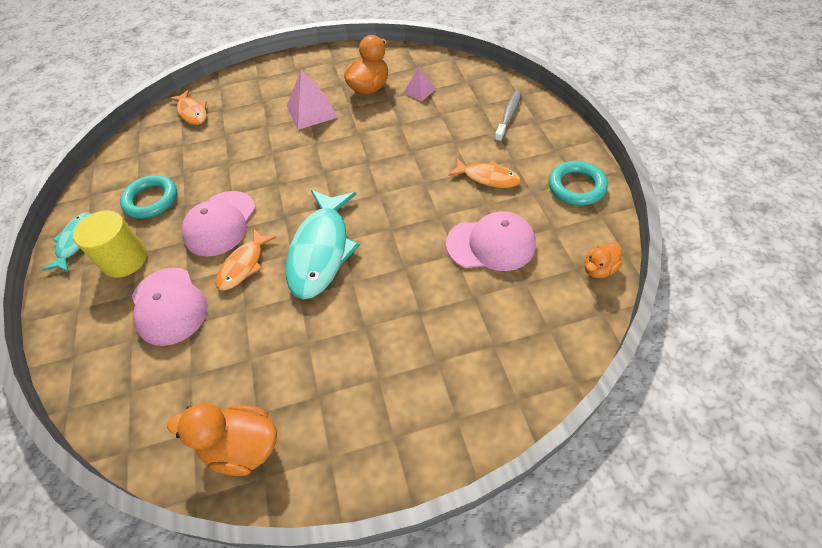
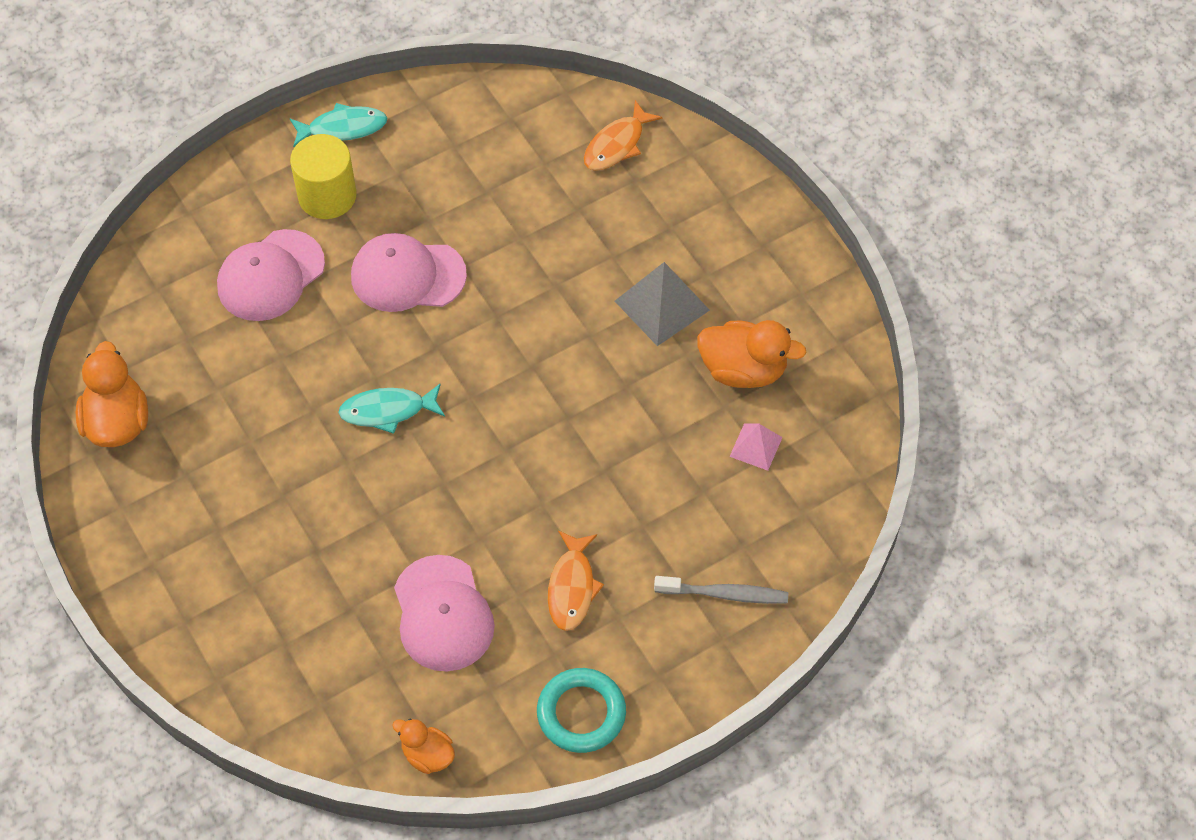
camera: 70 degrees right, 5 degrees up
turquoise ring [120,175,177,219] -> none
orange fish [215,229,277,291] -> none
turquoise fish [286,190,360,299] -> turquoise fish [338,384,445,434], size x0.56
pink pyramid [287,70,338,130] -> grey pyramid [615,262,710,346]

